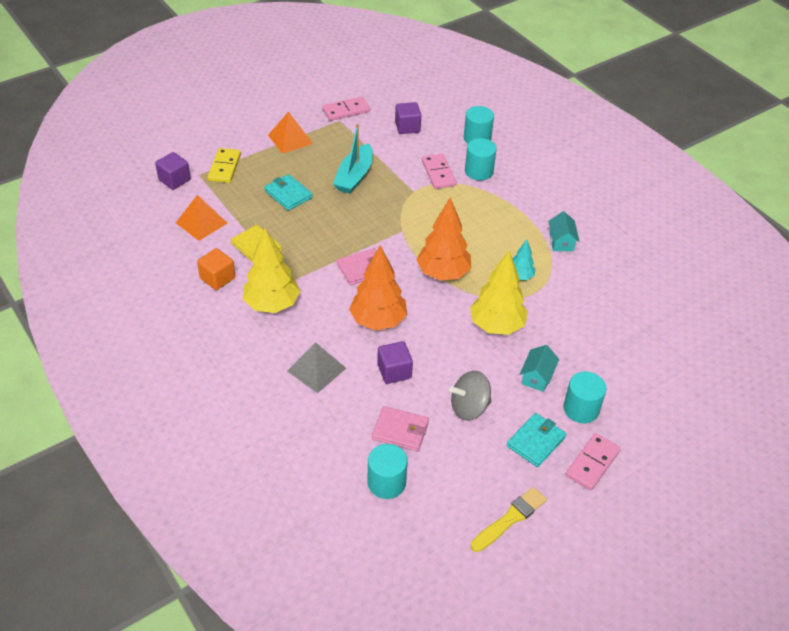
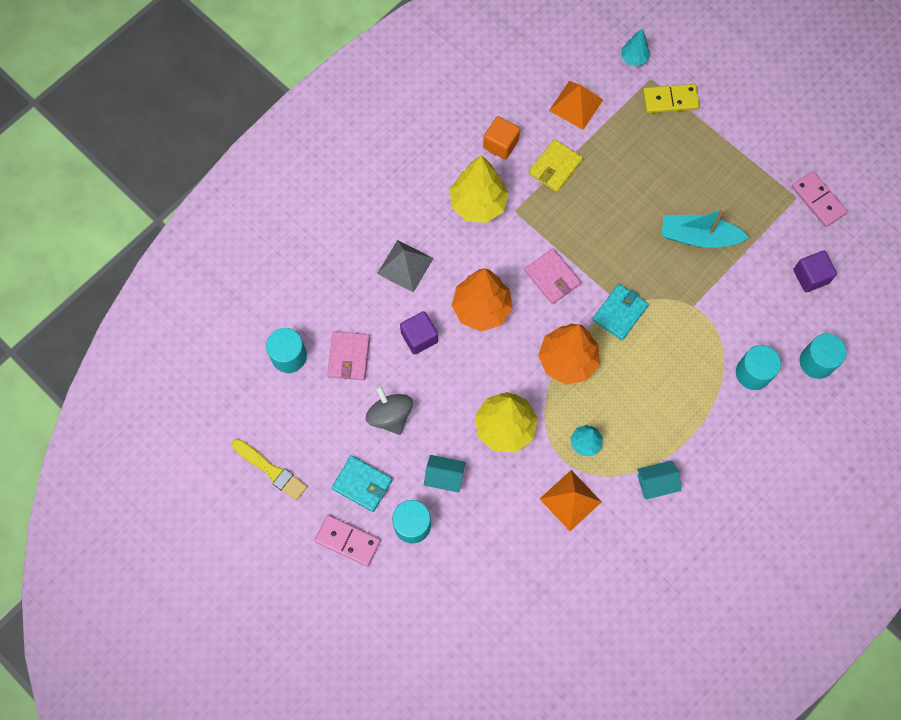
camera: 80 degrees right, 25 degrees up
purple cube [155,152,191,190] -> turquoise tree [621,29,650,66]
turquoise wallet [264,174,313,211] -> turquoise wallet moved to [592,284,649,340]
orange pyramid [268,111,313,154] -> orange pyramid moved to [540,470,601,531]
pink domino [422,154,457,189] -> none

